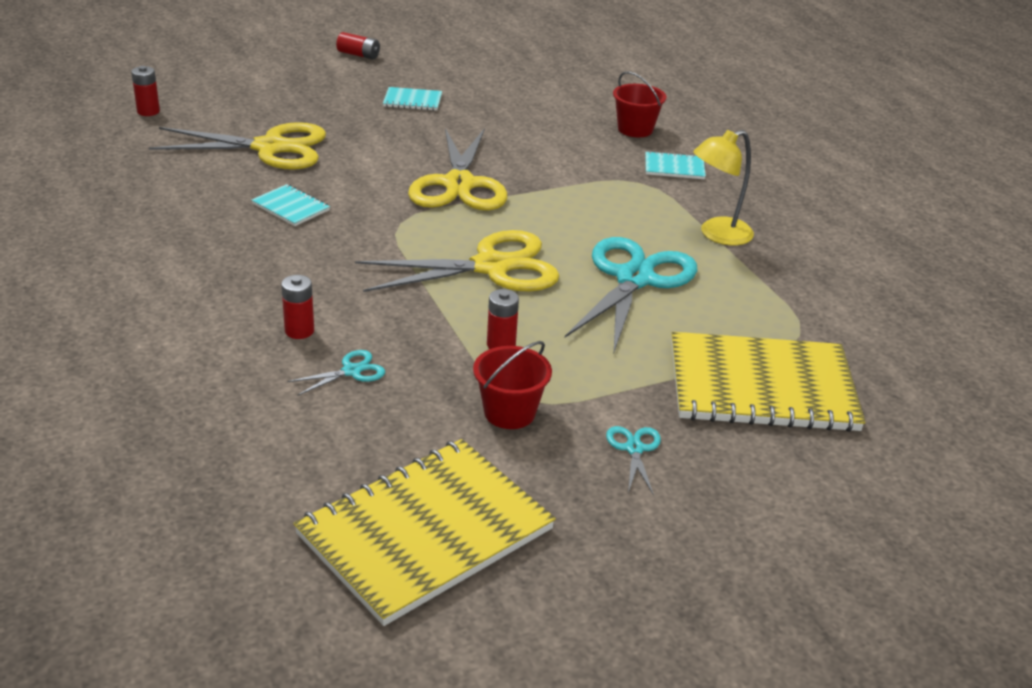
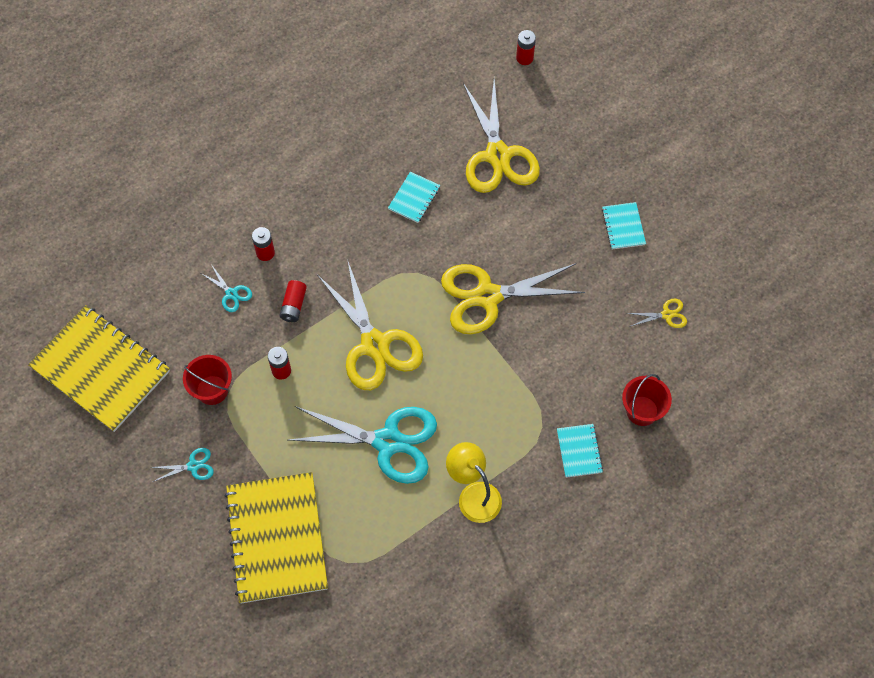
camera: 80 degrees right, 30 degrees up
red battery [336,32,380,59] -> red battery moved to [279,280,307,322]
none -> yellow scissors [627,298,687,328]

